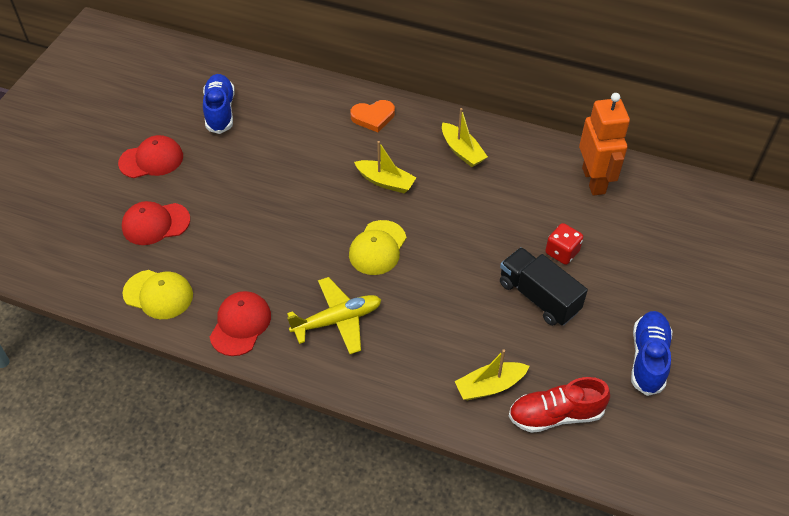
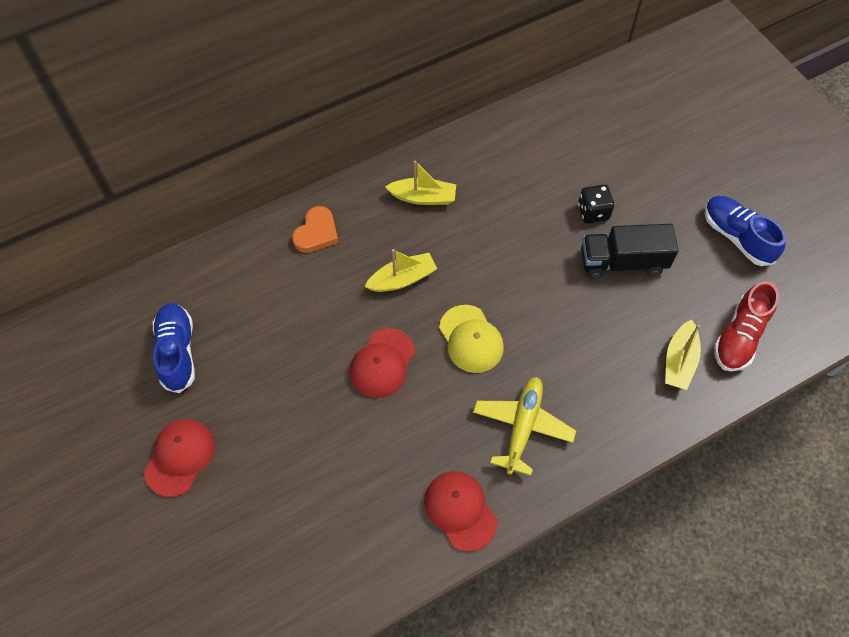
camera: 50 degrees left, 10 degrees up
red cap [122,201,190,245] -> red cap moved to [350,328,415,398]
yellow cap [123,270,193,319] -> none
blue shoe [203,74,235,134] -> blue shoe turned 45 degrees clockwise [153,303,195,393]
red dice [545,223,584,265] -> black dice [578,185,614,224]
orange robot [579,93,630,196] -> none

